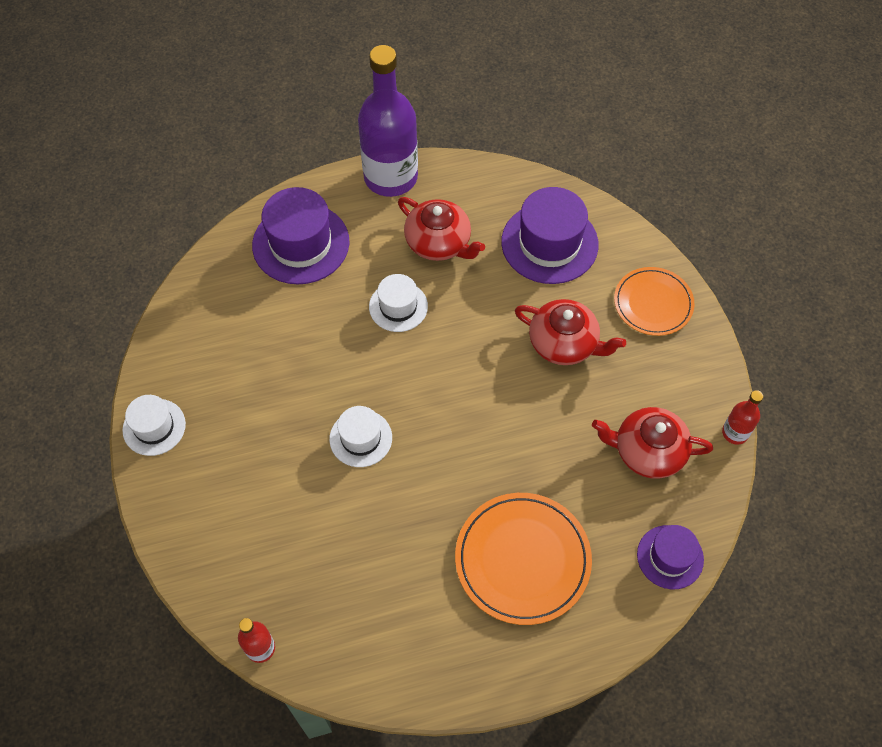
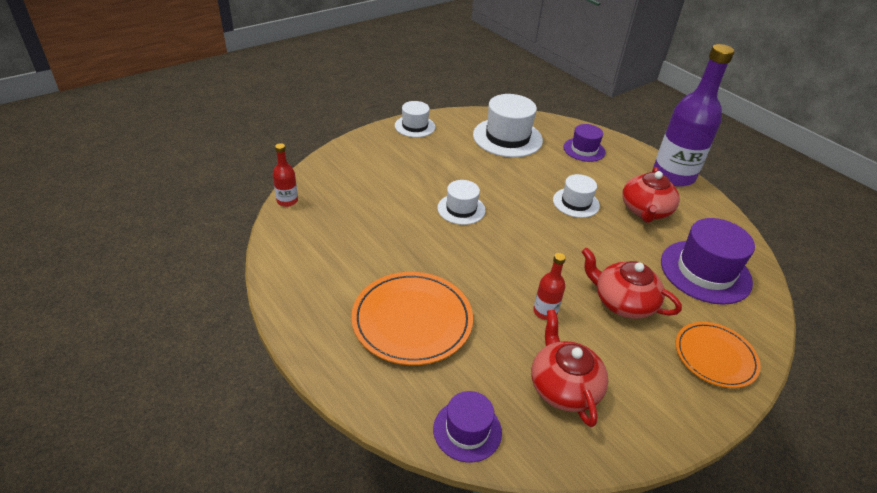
camera: 65 degrees right, 20 degrees down
purple hat [252,187,349,284] -> purple hat [563,124,605,162], size x0.59
red teapot [515,299,626,365] -> red teapot turned 120 degrees clockwise [581,248,682,319]
red bottle [722,390,763,444] -> red bottle moved to [533,253,566,320]
none -> white hat [473,94,543,157]

